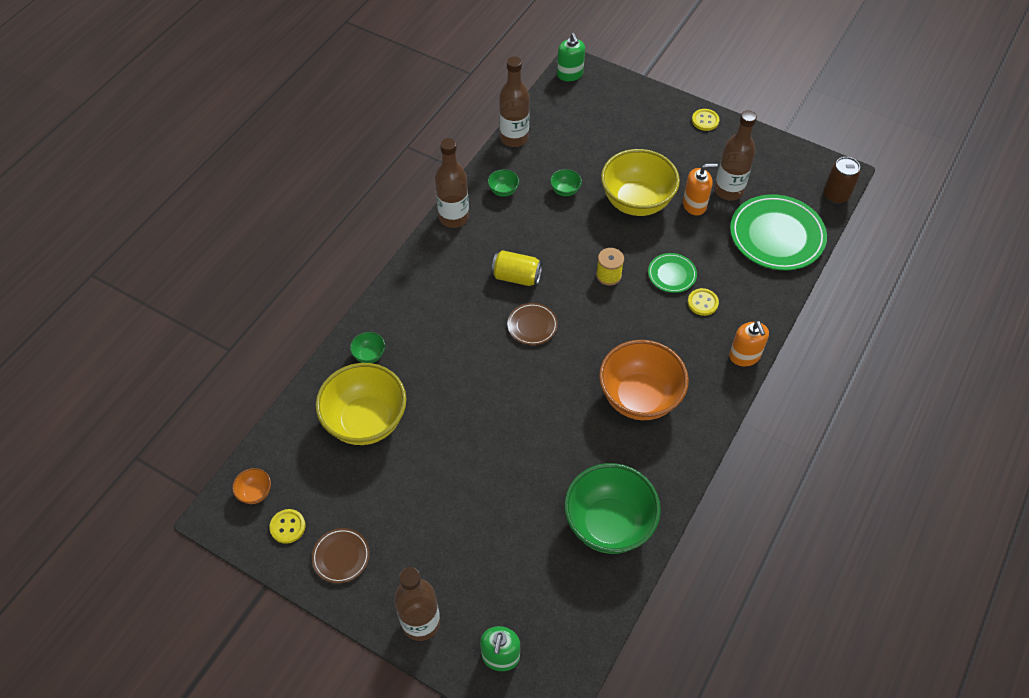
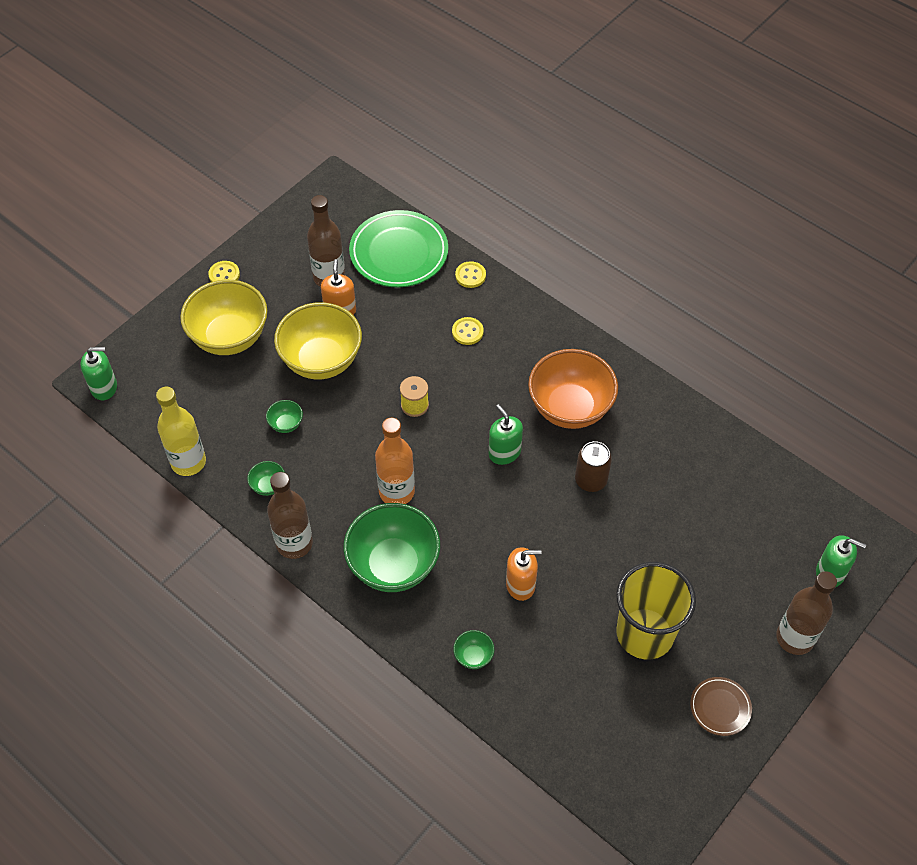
camera: 80 degrees left, 0 degrees up
orange bowl [232,468,271,504] -> none
yellow button [270,509,305,544] -> yellow button moved to [455,261,486,288]
yellow bowl [316,363,407,445] -> yellow bowl moved to [180,280,267,355]
yellow can [491,250,542,286] -> orange bottle [375,418,415,504]
brown bottle [499,56,530,147] -> yellow bottle [156,387,206,476]
brown plate [507,303,558,345] -> none
green bowl [564,463,661,554] -> green bowl moved to [343,503,440,592]
green plate [648,253,697,293] -> none
orange soap dispenser [729,321,769,366] -> orange soap dispenser moved to [506,547,542,601]
brown can [823,157,860,204] -> brown can moved to [575,441,612,492]
none -> green soap dispenser [489,404,523,465]
none -> yellow cup [616,562,696,659]

